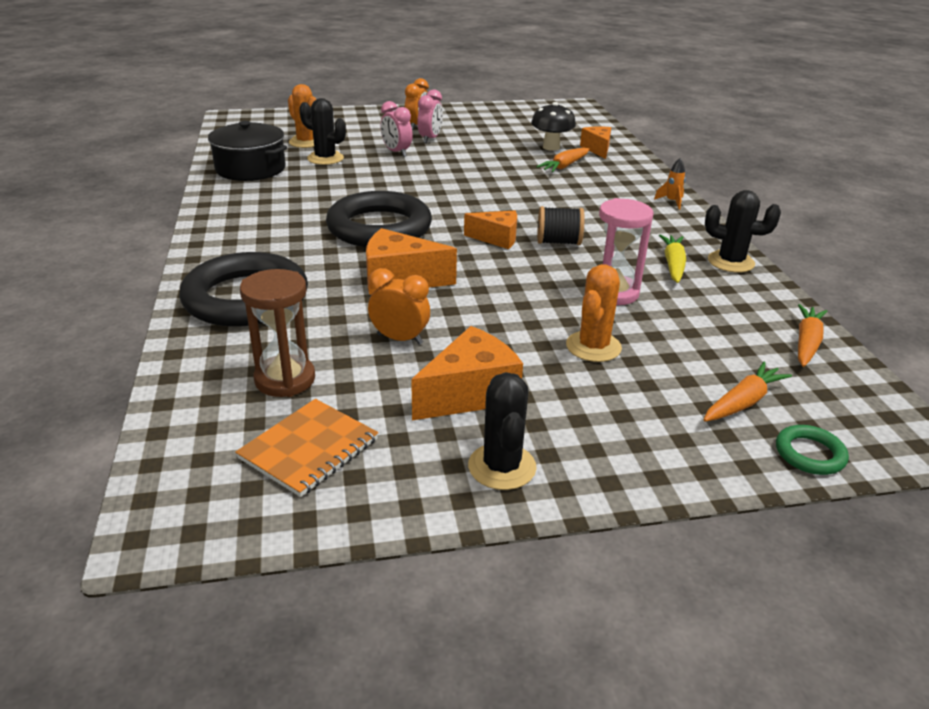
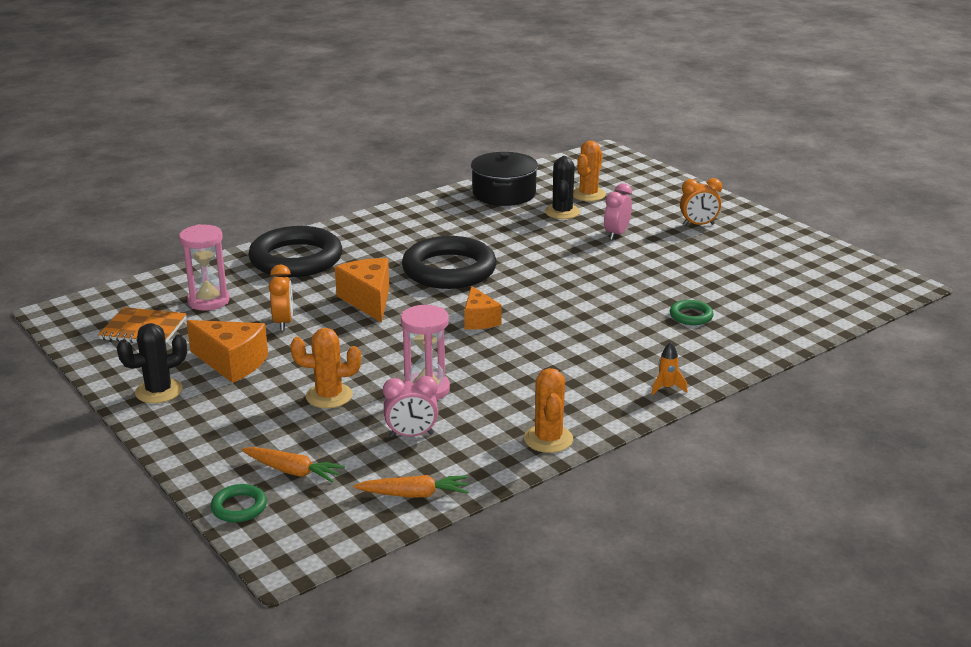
camera: 65 degrees right, 5 degrees down
brown hourglass [240,269,315,397] -> pink hourglass [179,224,230,311]
pink clock [417,89,443,143] -> pink clock moved to [383,376,438,437]
black mushroom [531,102,576,151] -> none
orange carrot [536,148,589,172] -> green ring [670,300,714,325]
black spool [537,206,585,245] -> none
orange cheese [580,126,611,159] -> none
yellow carrot [659,234,686,283] -> none
black cactus [705,190,781,273] -> orange cactus [524,368,573,453]

